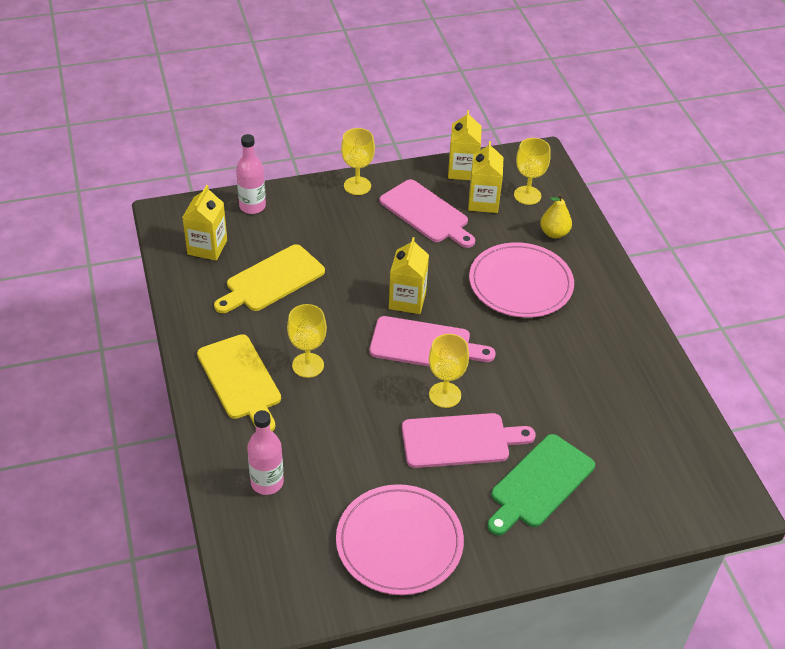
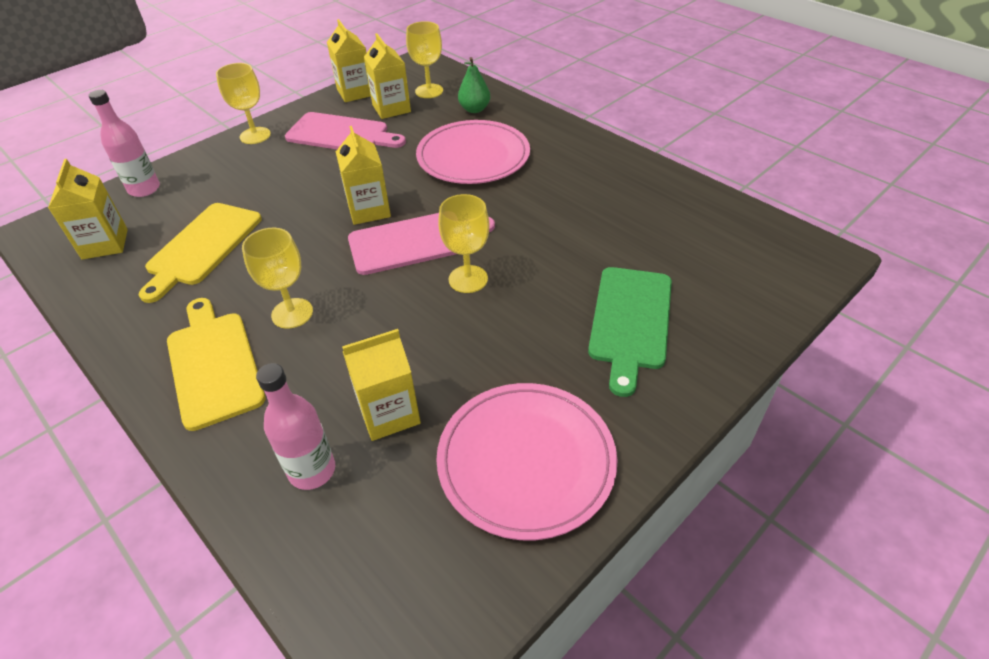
camera: 25 degrees left, 0 degrees up
yellow cutting board [197,334,281,431] -> yellow cutting board turned 150 degrees counterclockwise [167,298,265,431]
pink cutting board [402,413,536,468] -> none
yellow pear [540,194,572,238] -> green pear [458,57,490,113]
none -> yellow carton [342,329,421,441]

